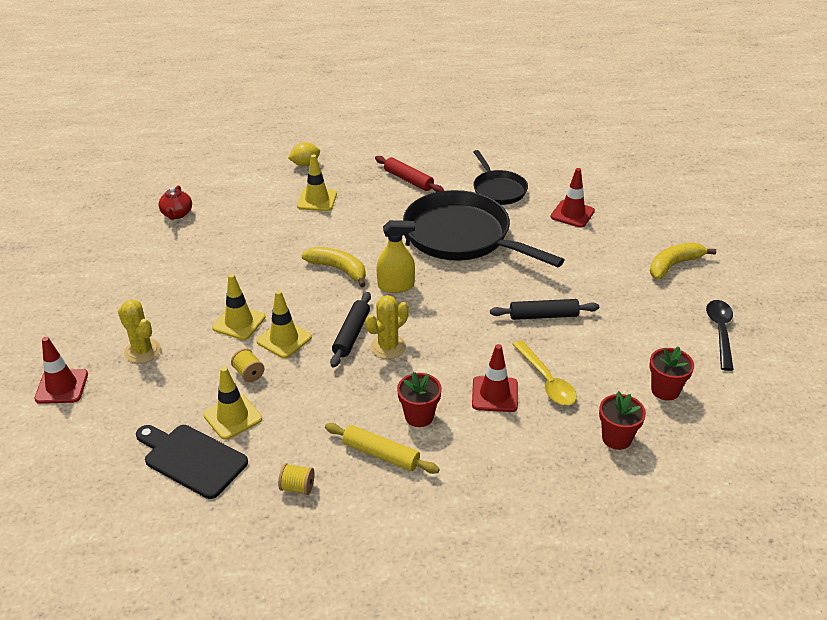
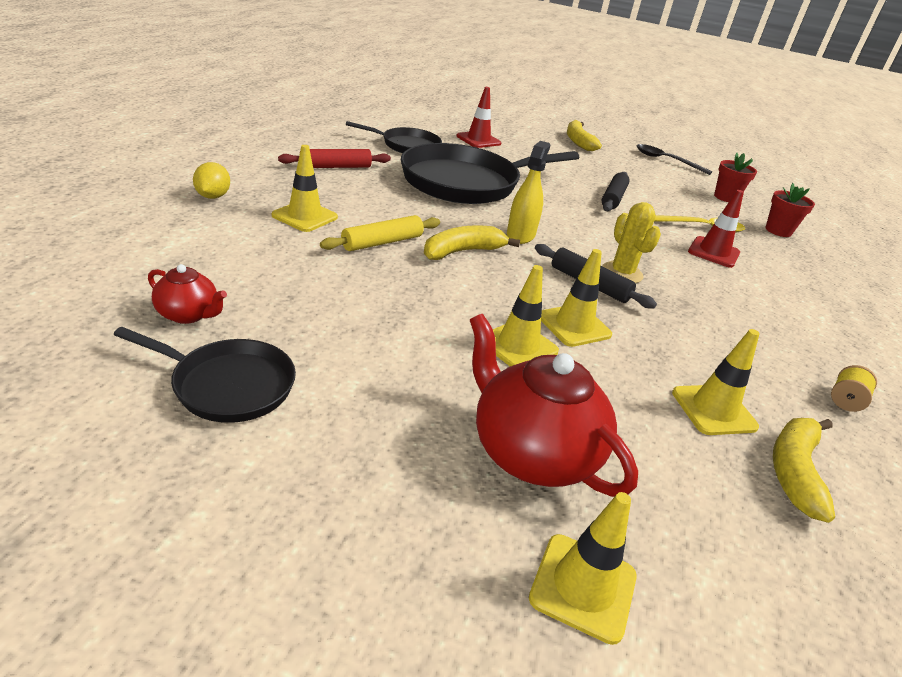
camera: 70 degrees left, 5 degrees down
red traffic cone [34,337,88,404] -> yellow traffic cone [529,492,637,645]
yellow cactus [118,299,161,363] -> red teapot [470,314,638,497]
black cutting board [136,425,248,499] -> yellow banana [773,418,835,523]
yellow spool [231,348,264,382] -> none
yellow rolling pin [325,423,440,474] -> yellow rolling pin moved to [320,215,440,251]
red flower pot [397,372,442,427] -> none
none -> black pan [113,327,296,423]

